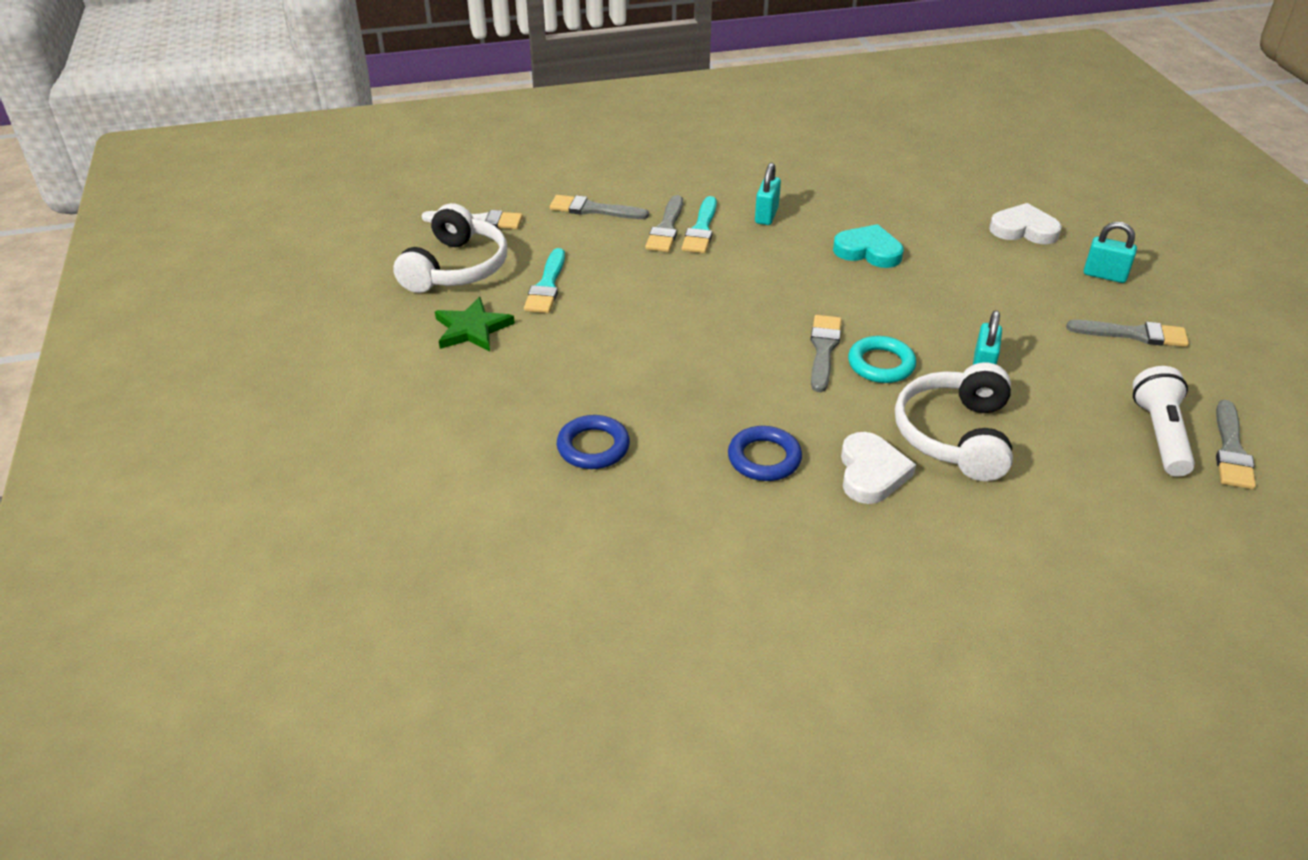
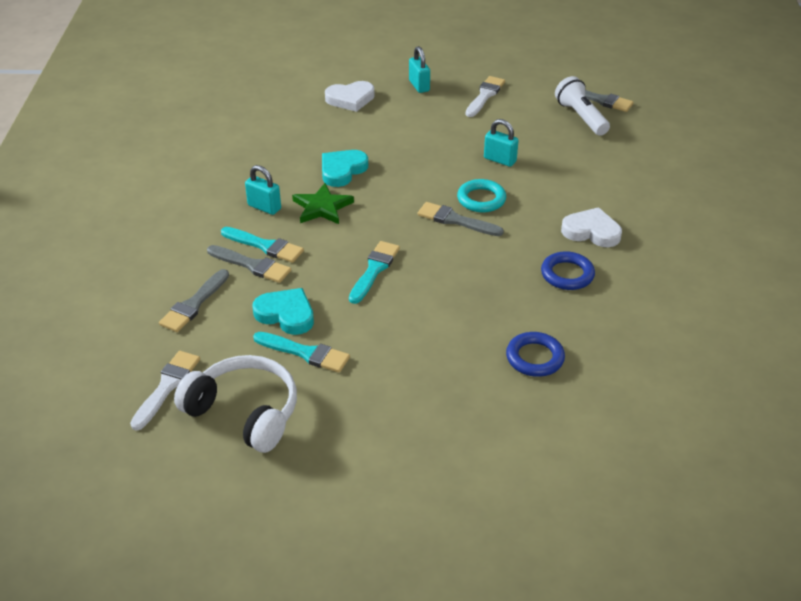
camera: 75 degrees left, 0 degrees up
green star [435,297,515,352] -> green star moved to [292,183,354,224]
white headphones [895,362,1013,481] -> none
white heart [989,203,1062,244] -> white heart turned 135 degrees counterclockwise [325,81,374,112]
grey brush [1066,320,1189,347] -> white brush [466,76,505,117]
turquoise padlock [1084,222,1137,283] -> turquoise padlock turned 60 degrees counterclockwise [409,46,430,93]
white flashlight [1133,366,1195,477] -> white flashlight turned 45 degrees clockwise [555,76,610,136]
none -> turquoise heart [253,288,314,335]
none -> turquoise brush [349,241,400,304]

